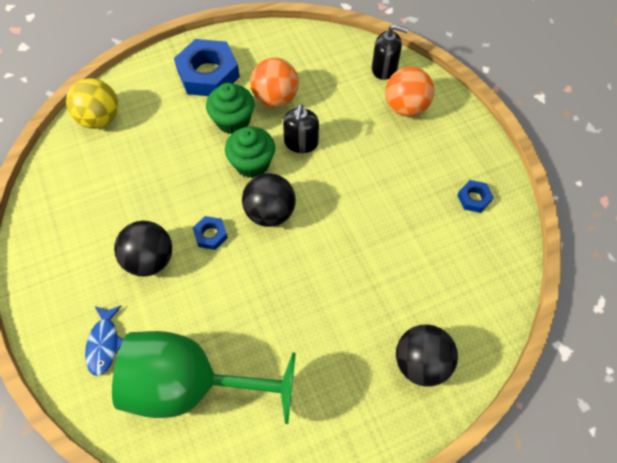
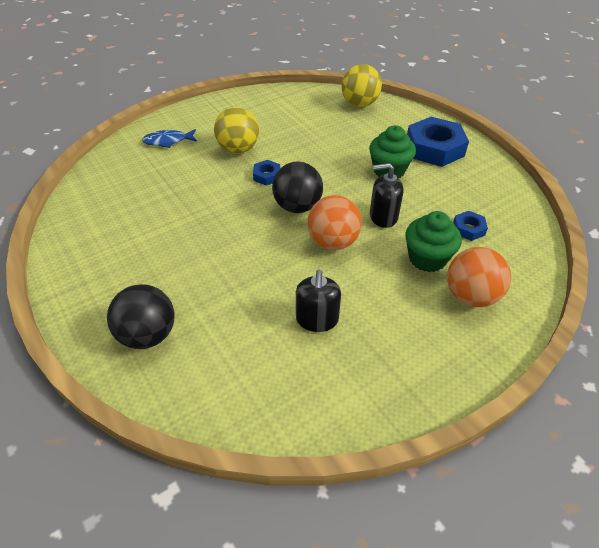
camera: 80 degrees right, 15 degrees down
green goblet [112,331,296,424] -> none
black ball [114,221,172,277] -> yellow ball [214,107,259,154]
green cupcake [225,127,275,178] -> green cupcake moved to [405,211,462,272]
orange ball [250,58,299,107] -> orange ball moved to [307,195,362,250]
black soap dispenser [372,24,408,80] -> black soap dispenser moved to [296,270,341,332]
blue nut [457,180,494,213] -> blue nut moved to [453,211,488,241]

